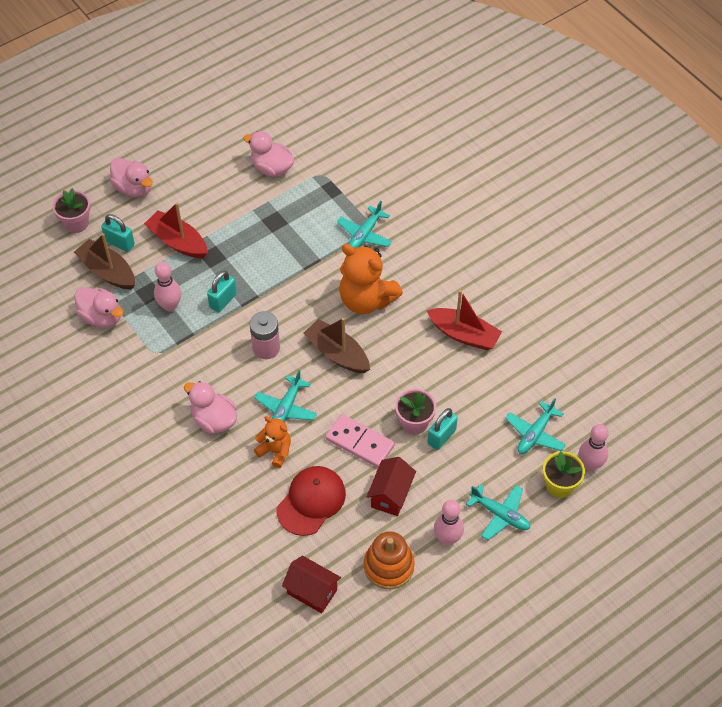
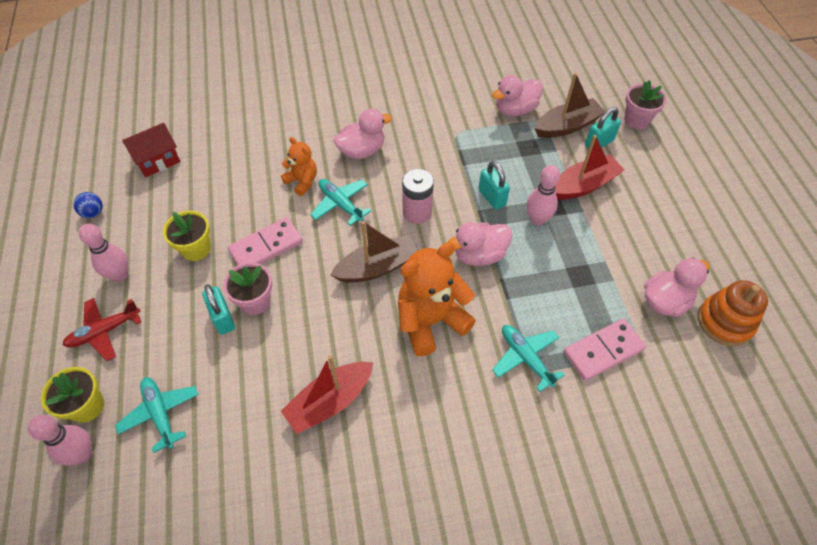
camera: 115 degrees right, 0 degrees up
pink duck [110,158,153,197] -> pink duck moved to [448,222,512,266]
pink bowling pin [154,262,181,311] -> pink bowling pin moved to [527,165,560,225]
orange teddy bear [254,416,291,468] -> orange teddy bear turned 105 degrees counterclockwise [281,137,317,196]
red cap [277,466,346,536] -> none
orange stacking toy [364,531,415,589] -> orange stacking toy moved to [698,280,768,346]
red house [367,457,416,516] -> yellow flower pot [163,211,211,261]
turquoise plane [466,484,530,540] -> red plane [63,298,141,361]
none -> blue ball [73,192,103,218]
none -> pink domino [564,318,646,381]

